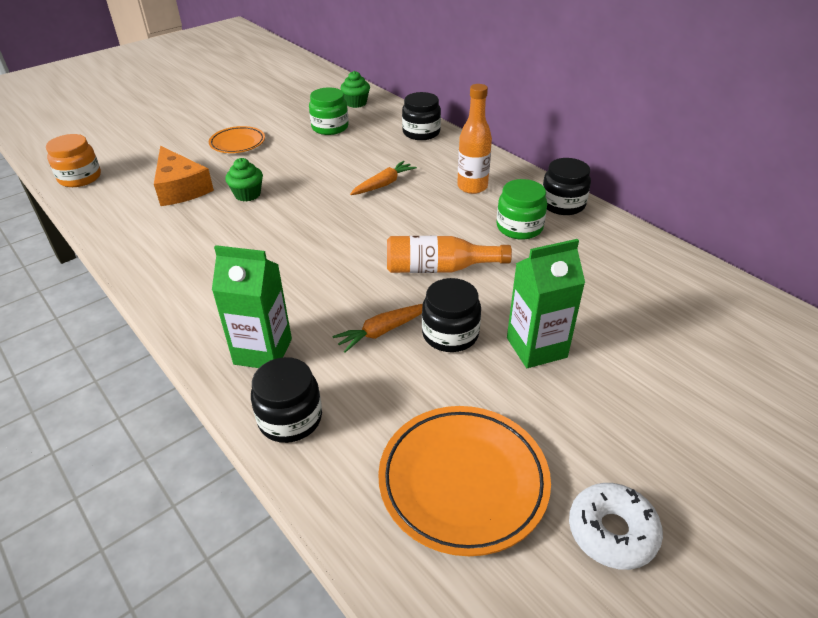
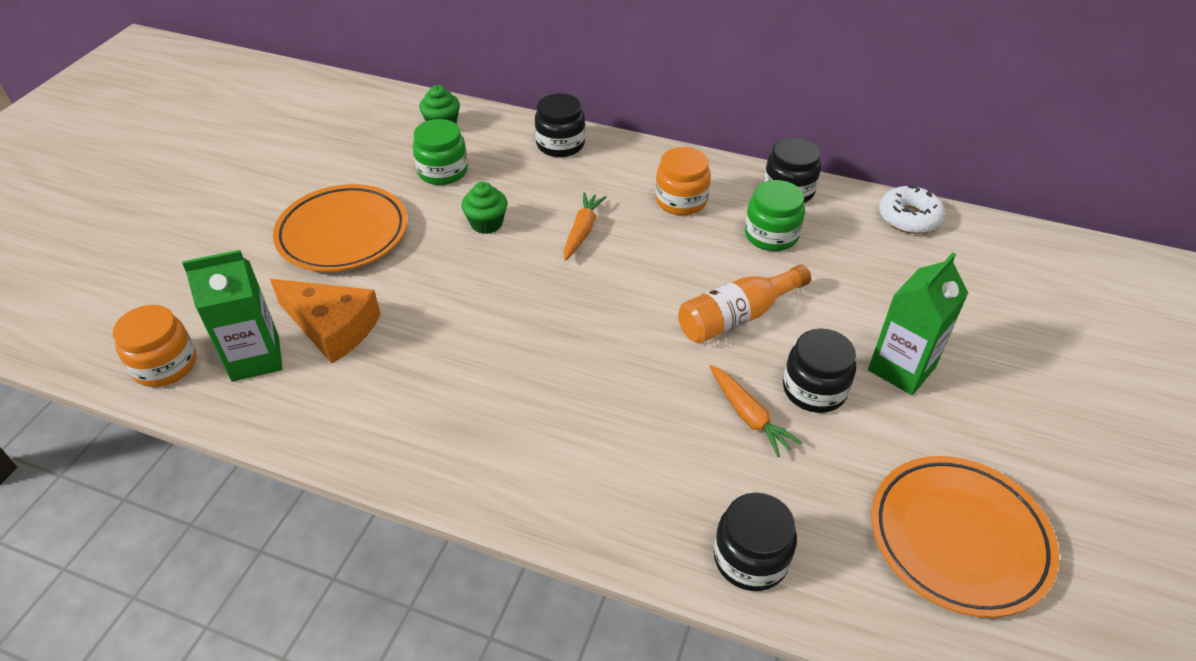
camera: 30 degrees left, 5 degrees up
orange plate [209,126,265,153] -> orange plate [273,184,408,272], size x1.67
green carton [212,245,292,368] -> green carton moved to [182,250,282,382]
green cupcake [225,158,263,202] -> green cupcake moved to [461,182,507,234]
orange carrot [332,304,423,353] -> orange carrot turned 60 degrees counterclockwise [709,365,802,457]
orange bottle [457,84,492,194] -> orange jar [655,147,711,215]
white donut [569,483,663,570] -> white donut moved to [879,185,945,234]

